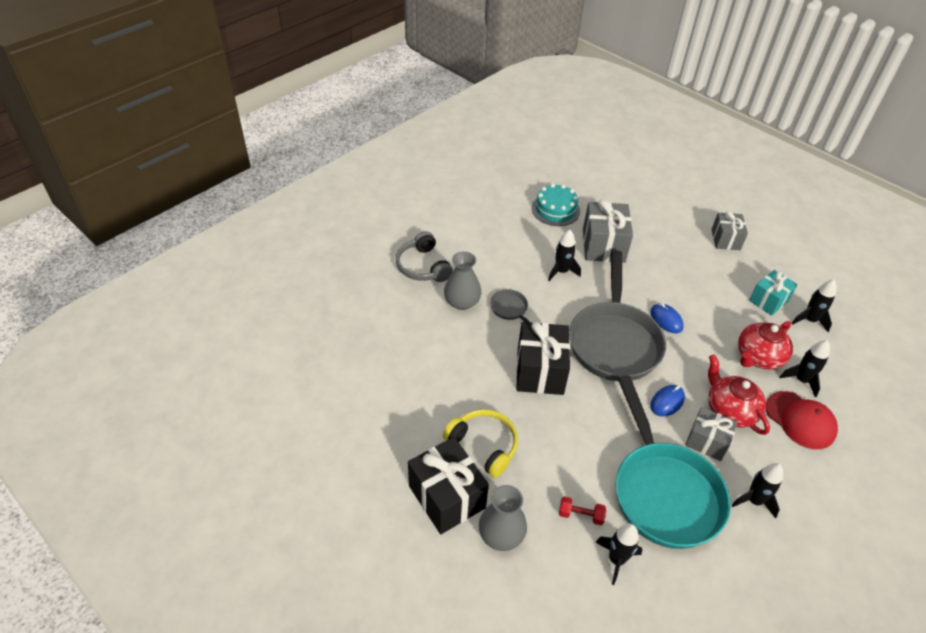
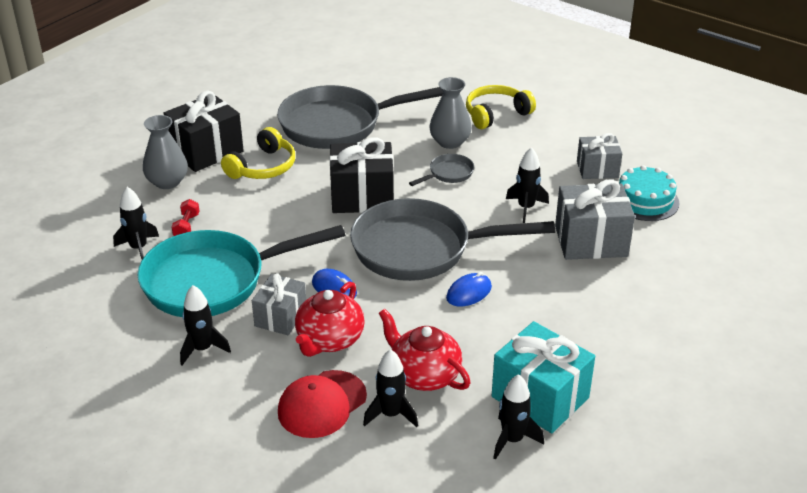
camera: 85 degrees right, 10 degrees down
grey headphones [396,231,453,282] -> yellow headphones [466,85,536,129]
red teapot [708,354,770,435] -> red teapot turned 150 degrees clockwise [295,281,365,357]
grey gift [711,211,748,250] -> grey gift moved to [577,133,622,179]
turquoise gift [749,270,798,316] -> turquoise gift [492,321,595,433], size x1.59
none -> grey pan [277,85,443,149]

